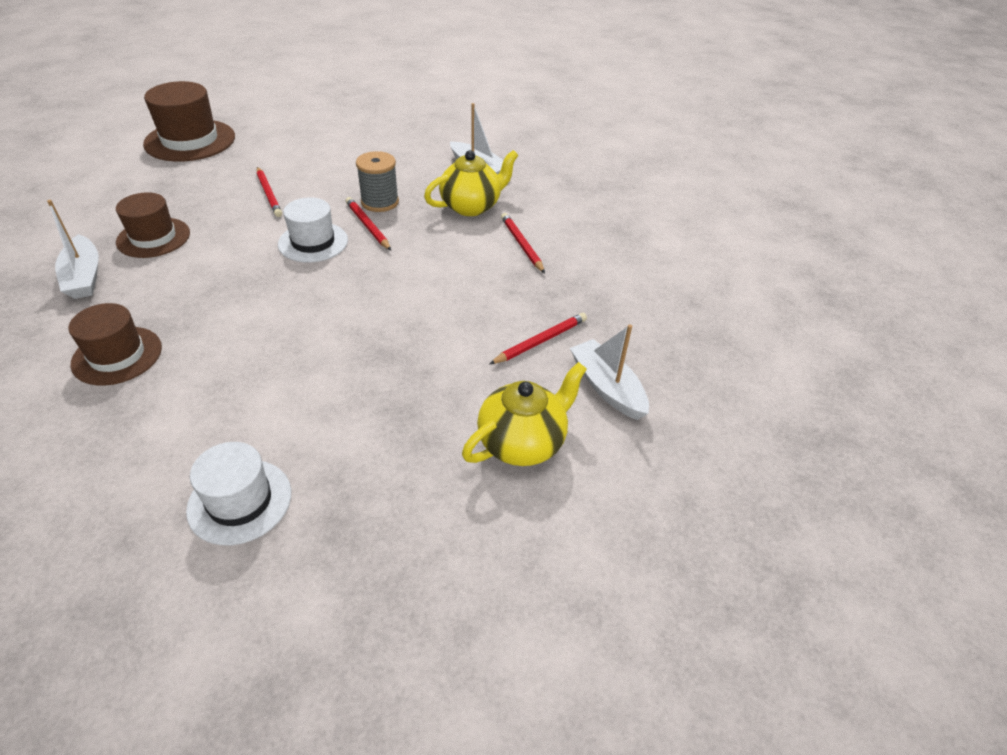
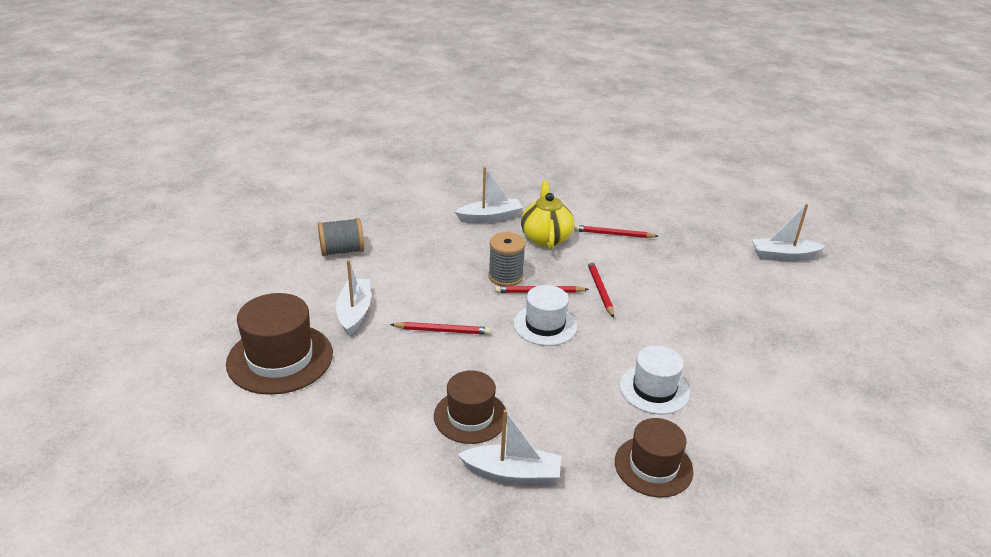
camera: 60 degrees left, 10 degrees down
white hat [186,442,291,545] -> white hat moved to [619,346,690,415]
yellow teapot [462,362,587,466] -> none
red pencil [490,313,587,364] -> red pencil moved to [587,260,614,318]
none -> grey spool [318,218,364,256]
none -> white boat [336,260,371,336]

